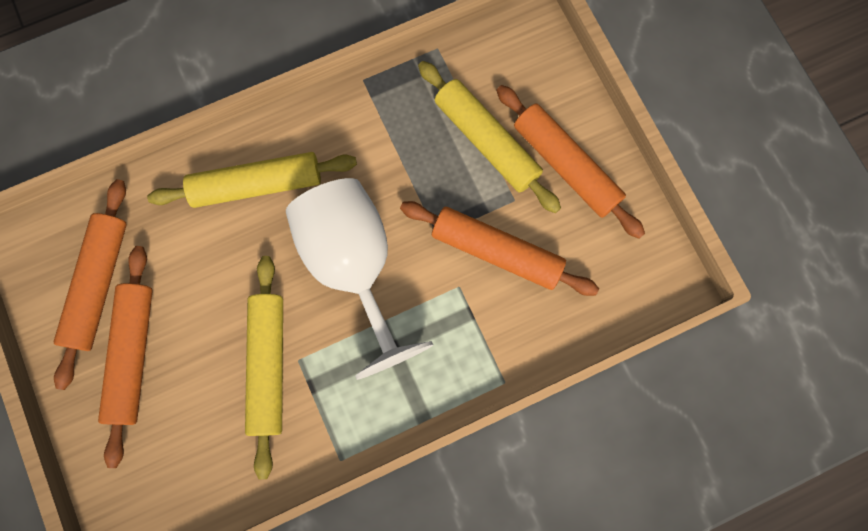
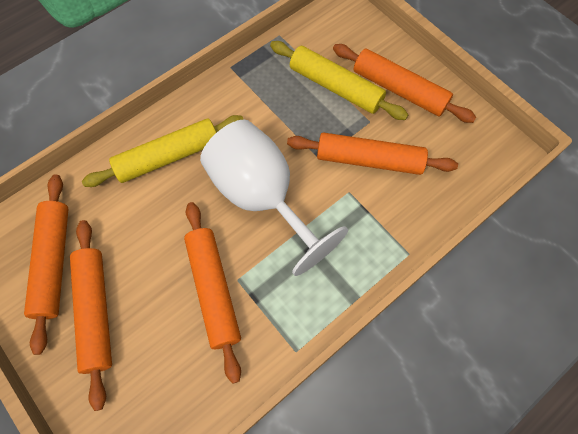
camera: 15 degrees left, 10 degrees down
yellow rolling pin [245,256,283,480] -> orange rolling pin [184,202,241,384]

